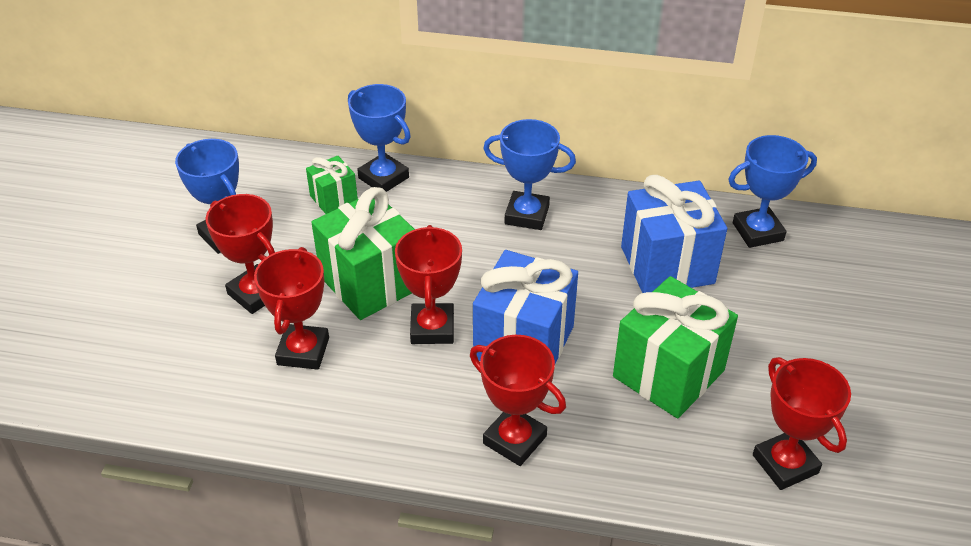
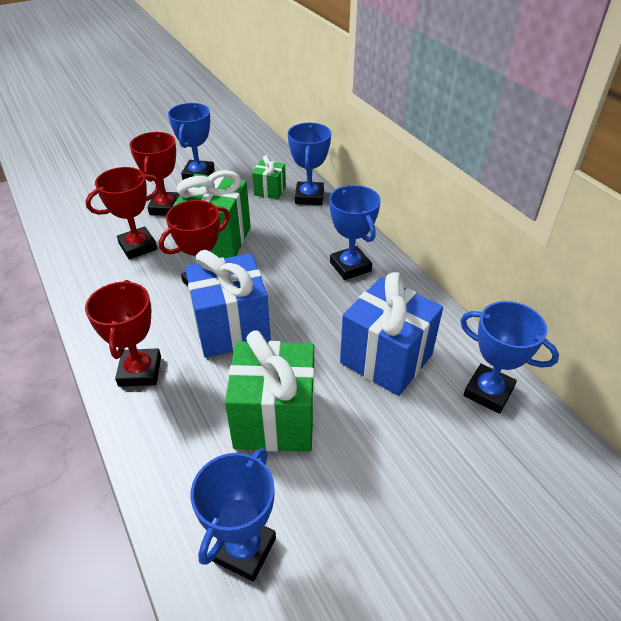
camera: 50 degrees right, 0 degrees up
red trophy [753,357,851,490] -> blue trophy [190,448,276,582]

